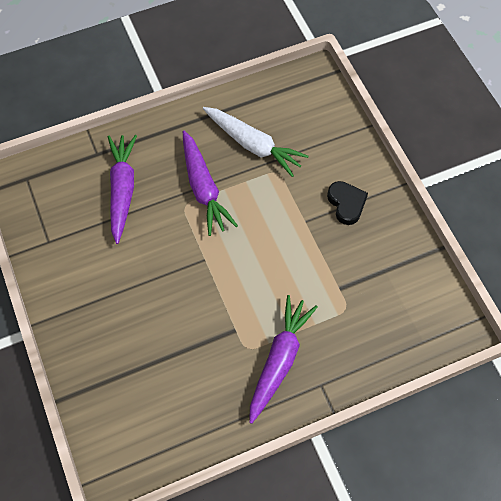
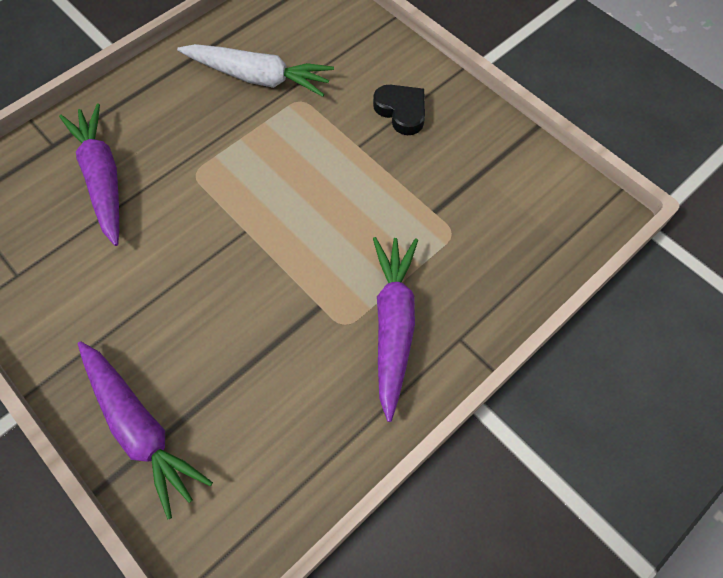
camera: 20 degrees left, 0 degrees up
purple carrot [183,130,238,236] -> purple carrot moved to [78,341,213,520]

